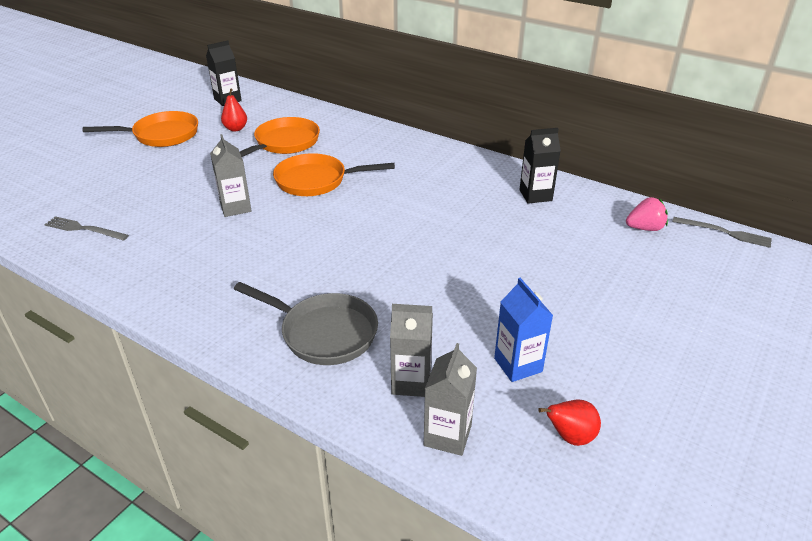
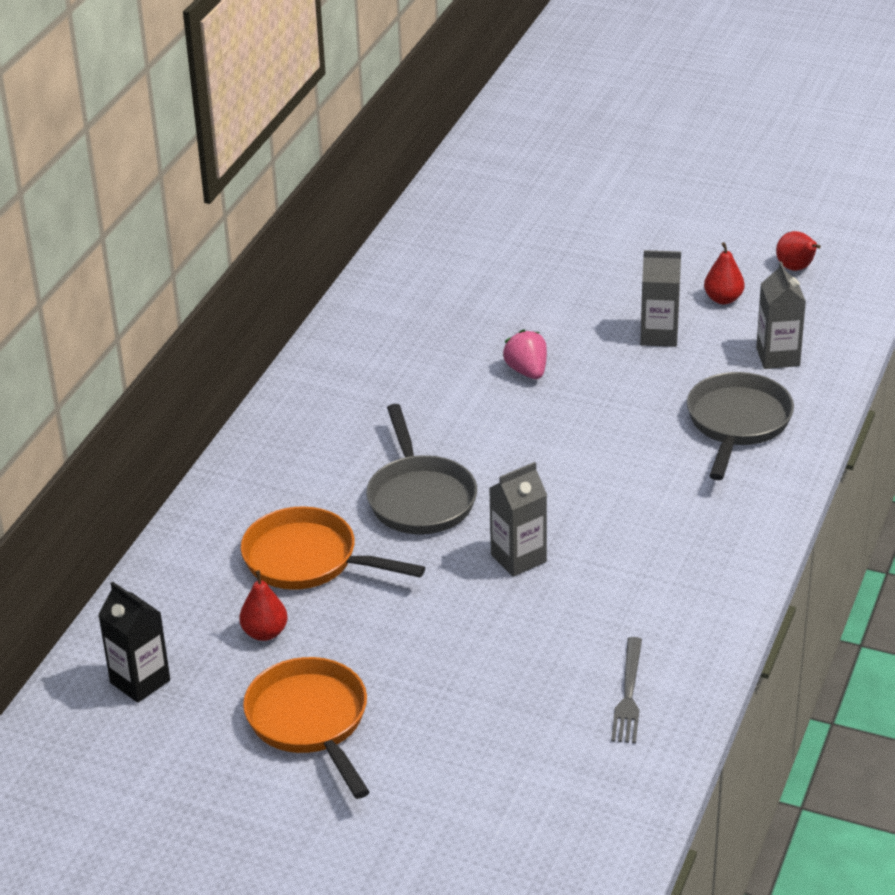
camera: 100 degrees left, 0 degrees up
orange pan [273,153,395,196] -> grey pan [366,404,477,534]
grey carton [424,343,477,456] -> grey carton moved to [640,250,681,347]
blue carton [494,278,553,382] -> red pear [704,242,744,304]
black carton [519,128,561,204] -> none
pink strawberry [626,197,668,231] -> pink strawberry moved to [503,329,547,379]
grey fork [672,217,772,248] -> none

